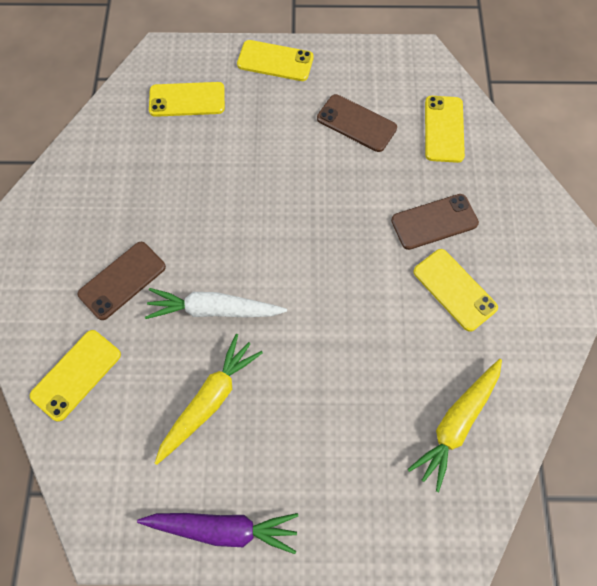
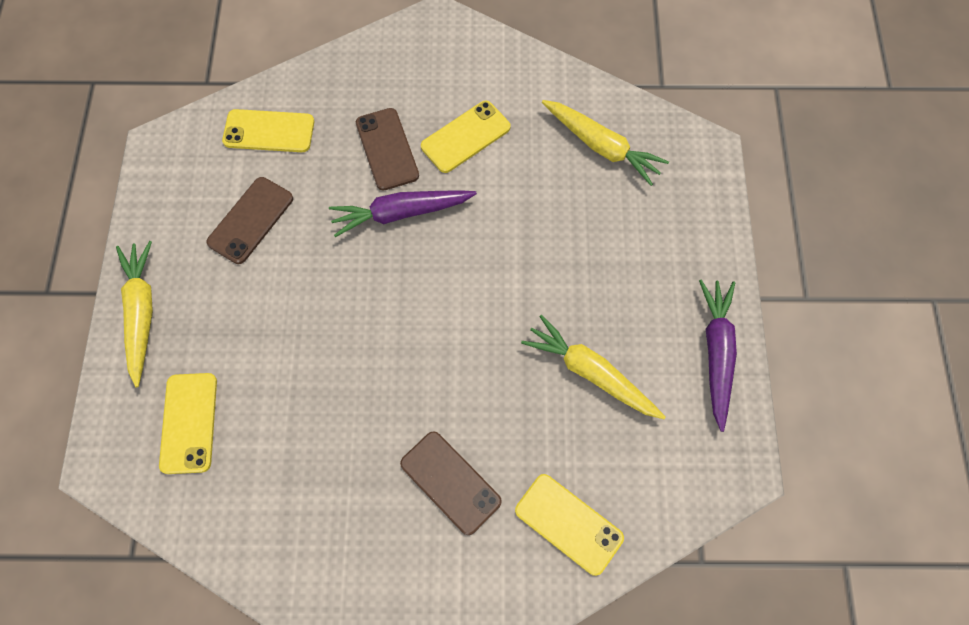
camera: 90 degrees left, 0 degrees up
white carrot [145,288,287,319] -> none
yellow phone [237,40,314,81] -> yellow carrot [116,241,153,387]
none -> purple carrot [329,190,477,237]

